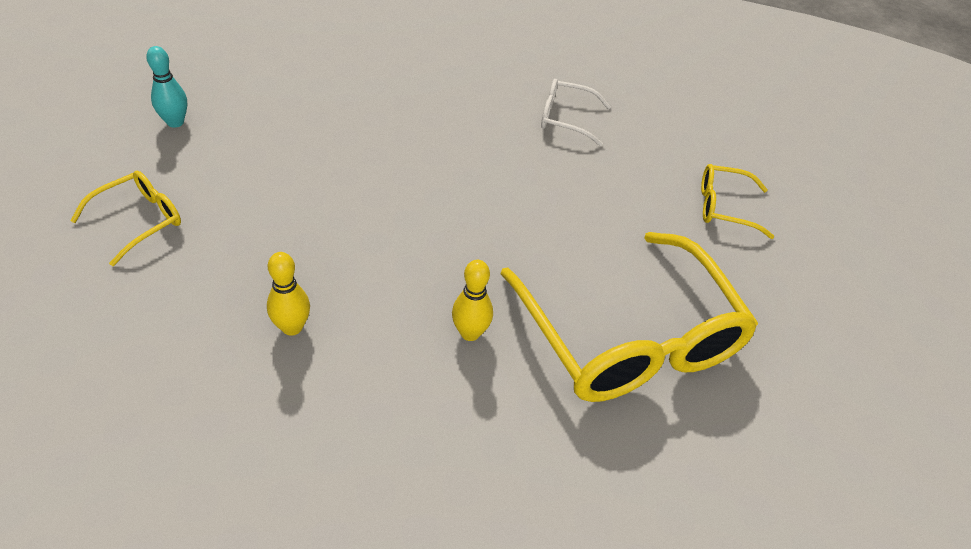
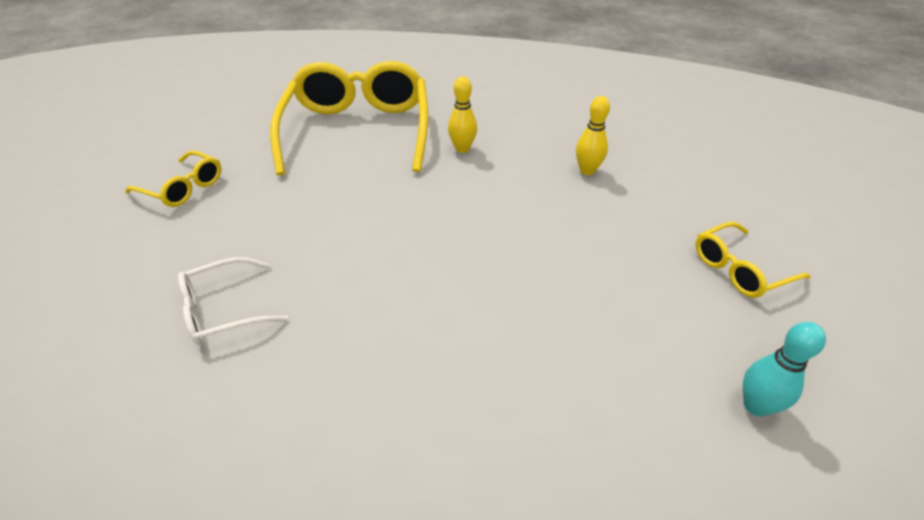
camera: 155 degrees left, 5 degrees down
white glasses [541,79,611,146] -> white glasses turned 120 degrees clockwise [178,257,288,345]

